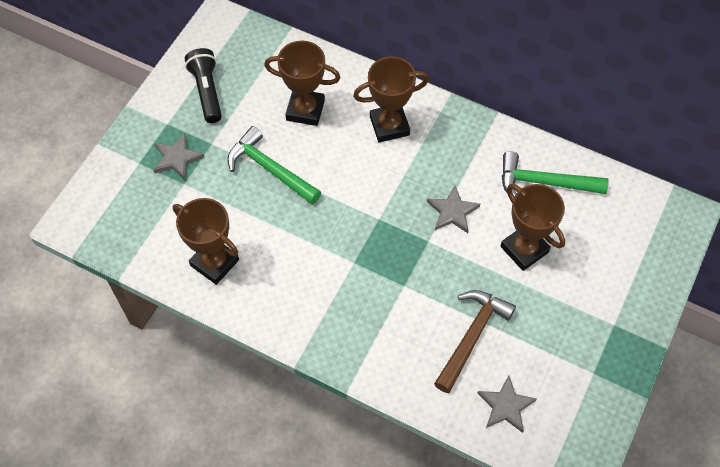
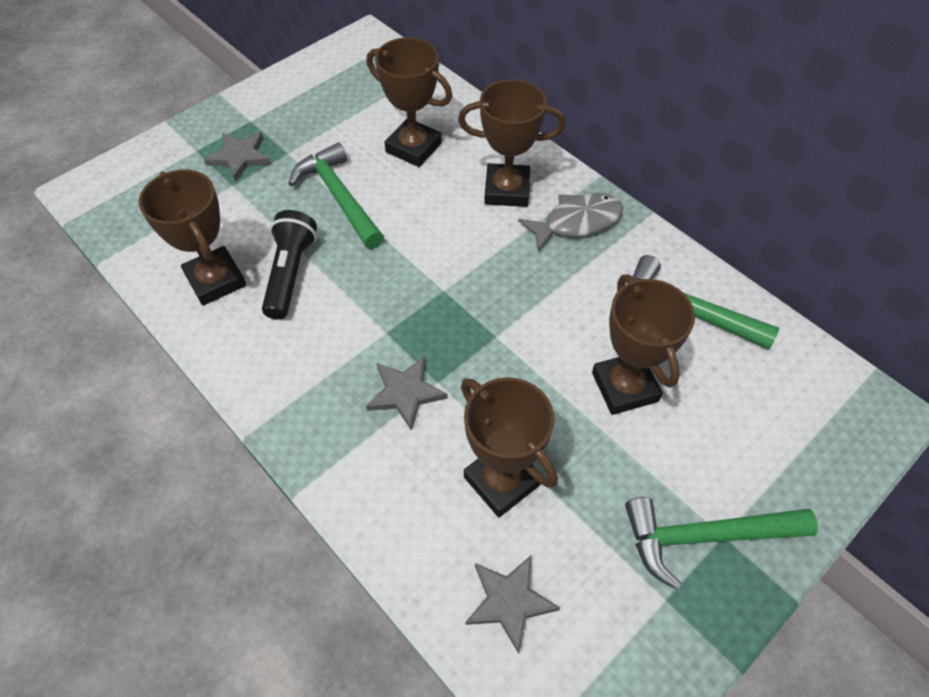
camera: 20 degrees right, 5 degrees down
black flashlight [185,48,222,123] -> black flashlight moved to [262,210,317,319]
grey star [427,186,480,233] -> grey star moved to [366,356,447,431]
brown hammer [434,290,516,393] -> brown trophy [461,377,558,517]
none -> grey fish [518,193,623,252]
none -> green hammer [625,497,818,590]

